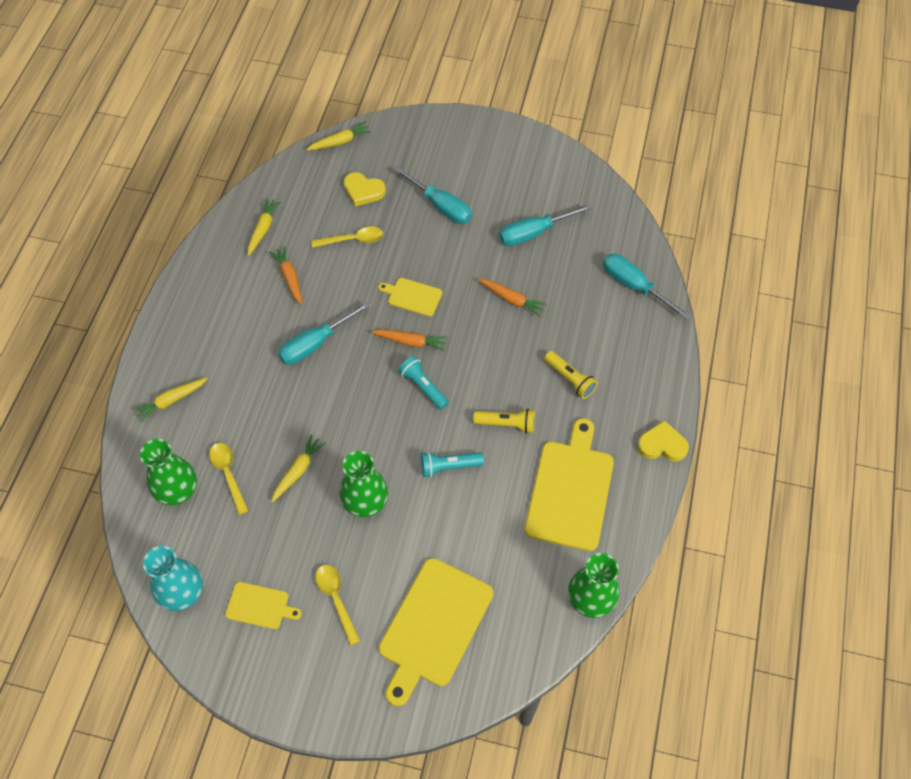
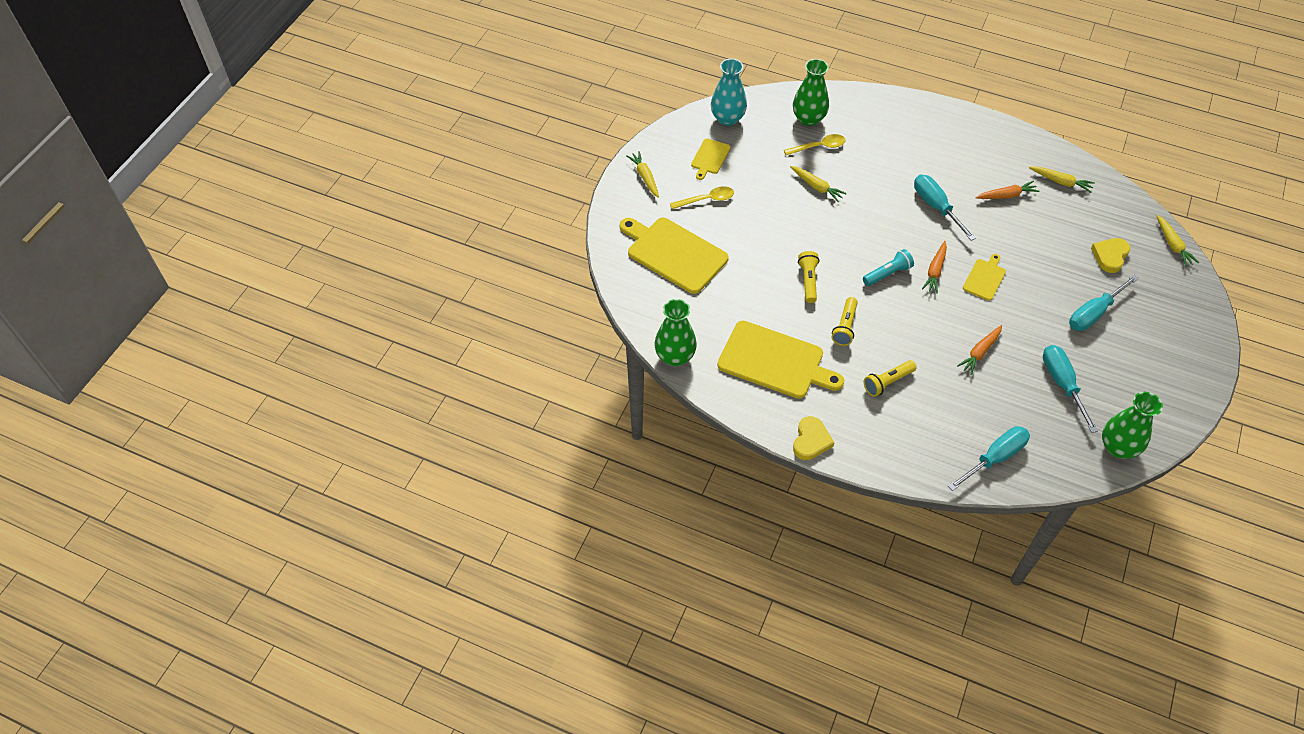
camera: 100 degrees right, 5 degrees down
yellow carrot [133,377,208,423] -> yellow carrot moved to [626,151,659,198]
yellow spoon [311,226,383,248] -> none
green vase [339,451,388,517] -> green vase moved to [1102,392,1163,459]
turquoise flashlight [421,452,484,478] -> yellow flashlight [798,251,820,303]

